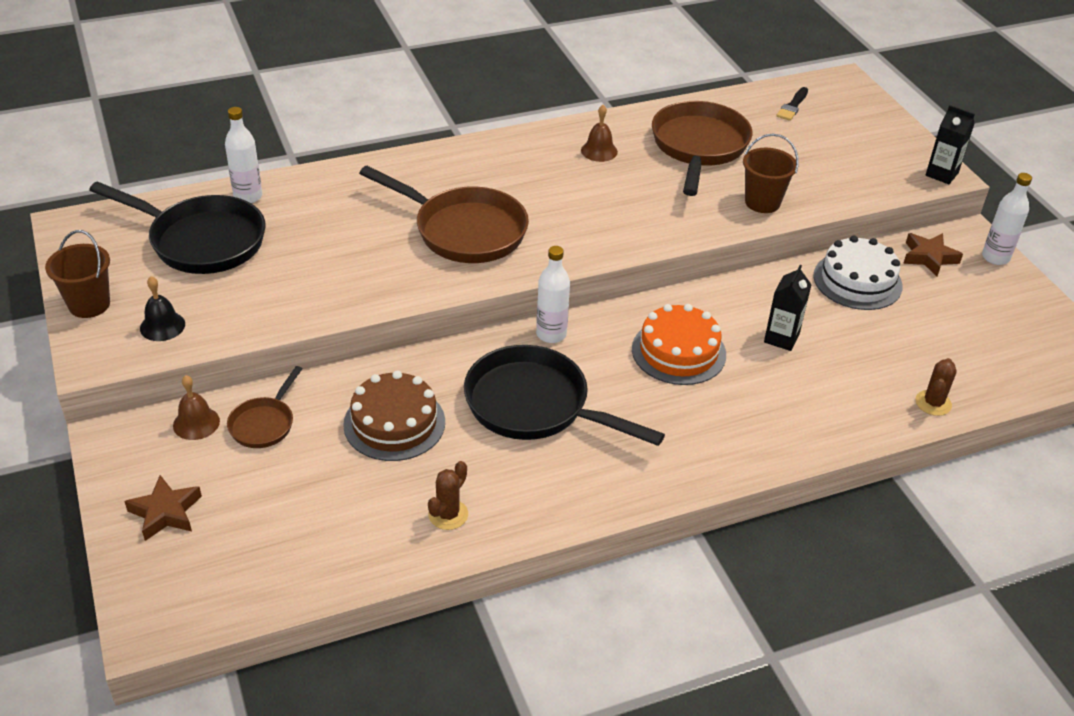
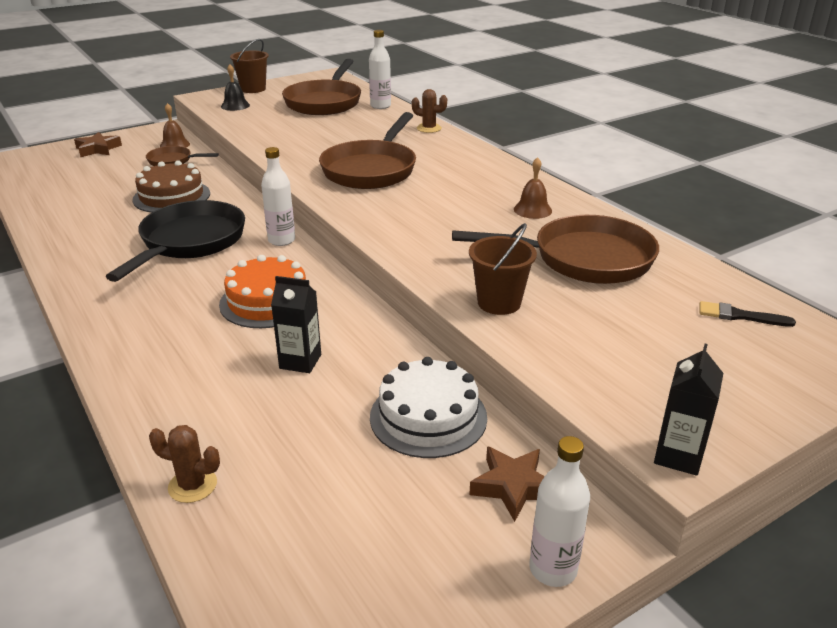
camera: 80 degrees right, 10 degrees down
black pan [89,182,266,274] -> brown pan [282,59,361,115]
brown cactus [428,461,468,530] -> brown cactus moved to [412,89,447,133]

